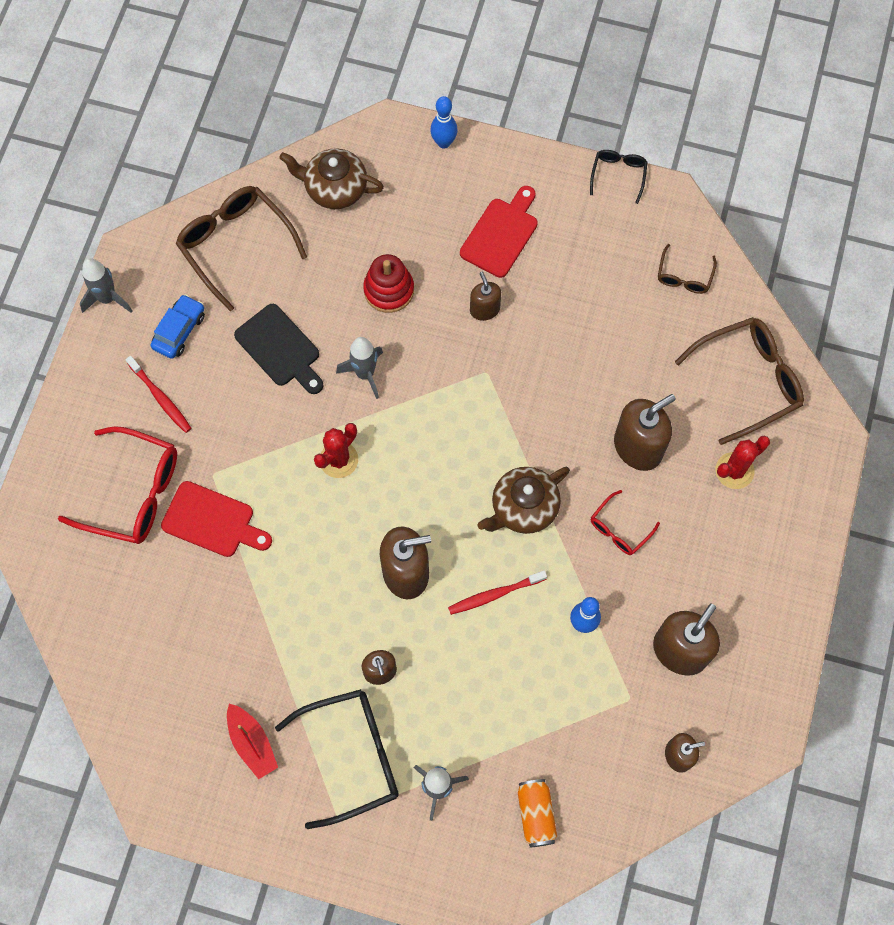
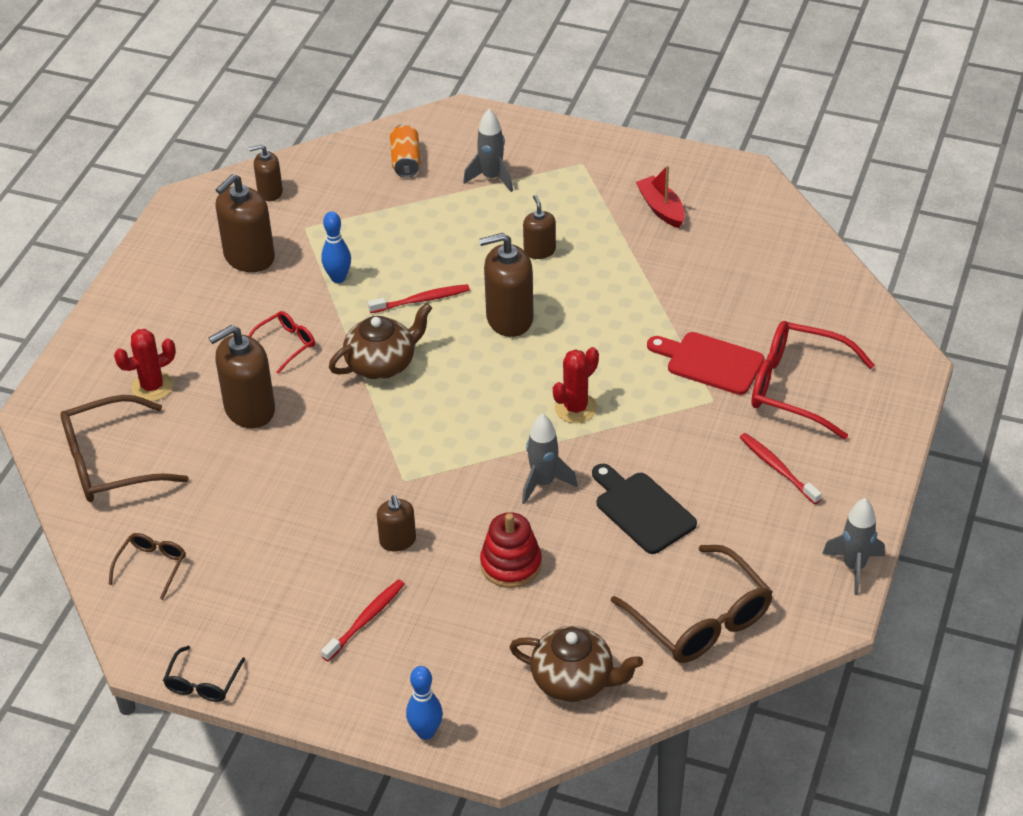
camera: 175 degrees left, 25 degrees down
blue car [151,294,205,359] -> none
black glasses [275,689,399,829] -> none
red cutting board [460,186,538,278] -> red toothbrush [321,579,405,662]

